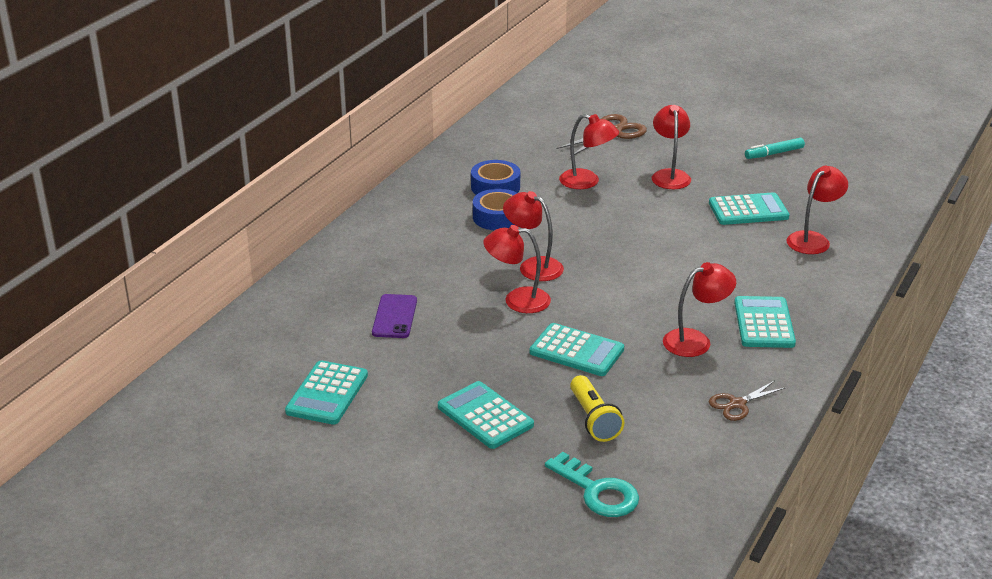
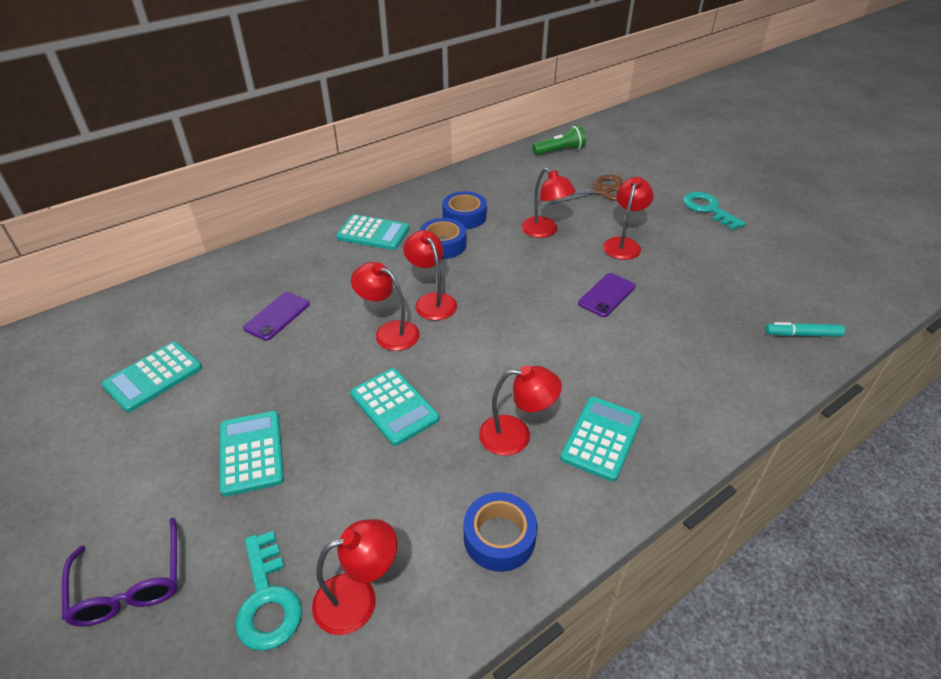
camera: 25 degrees right, 10 degrees up
yellow flashlight [570,375,625,442] -> none
turquoise calculator [709,192,790,225] -> turquoise calculator moved to [336,214,409,250]
brown scissors [709,380,786,421] -> blue tape [464,492,537,572]
turquoise marker [745,138,805,159] -> turquoise marker moved to [765,322,845,337]
red lamp [787,166,848,254] -> red lamp moved to [312,519,397,635]
none -> purple glasses [62,518,178,626]
none -> green flashlight [532,125,586,155]
none -> purple phone [578,273,636,317]
none -> turquoise key [683,192,746,230]

